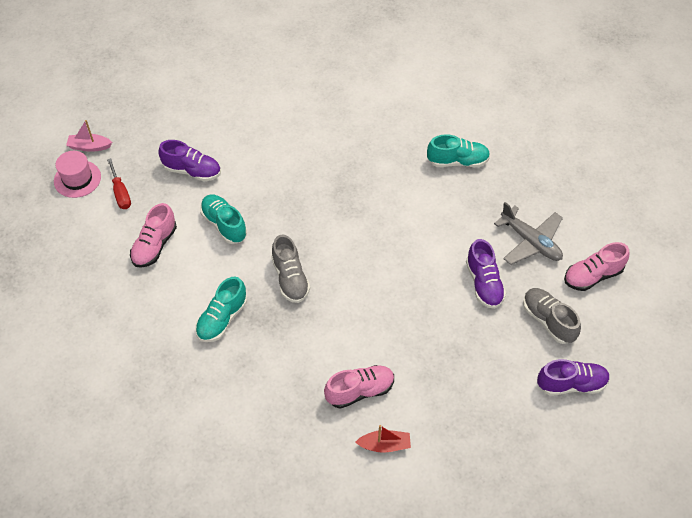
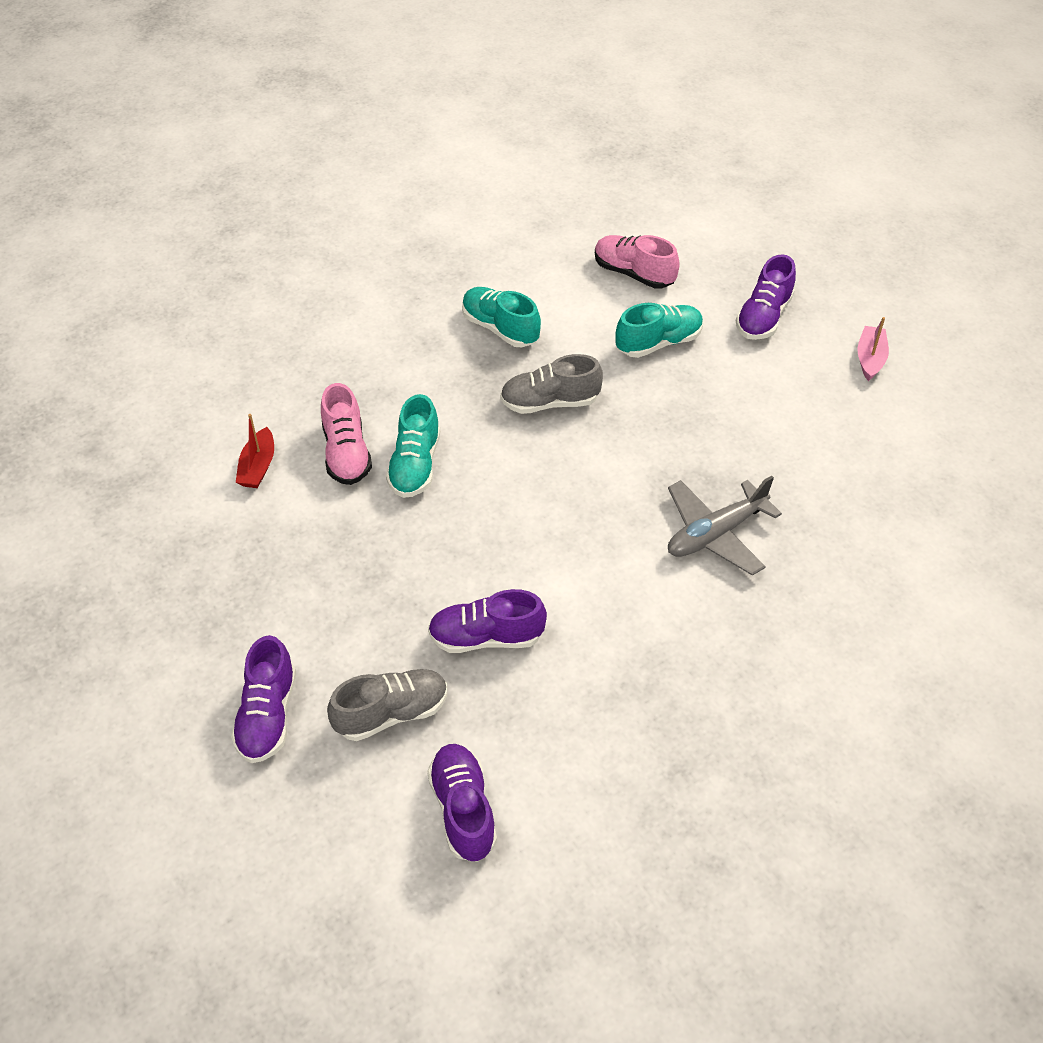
camera: 100 degrees right, 5 degrees down
pink hat [54,151,101,198] -> none
pink boat [66,120,112,152] -> pink boat moved to [857,317,889,381]
red screwdriver [107,158,131,209] -> none
turquoise shoe [427,134,490,167] -> turquoise shoe moved to [386,394,440,498]
grey plane [494,202,563,265] -> grey plane moved to [668,476,782,576]
pink shoe [564,242,629,291] -> purple shoe [427,744,497,862]

